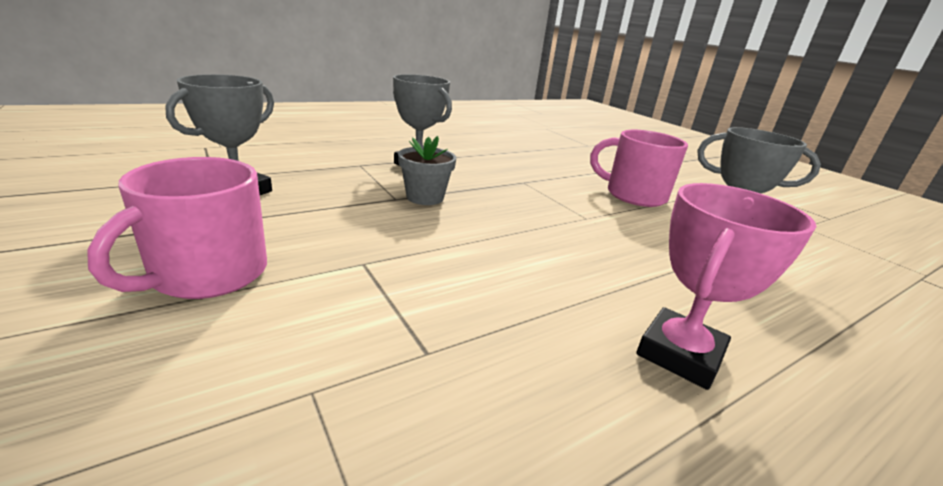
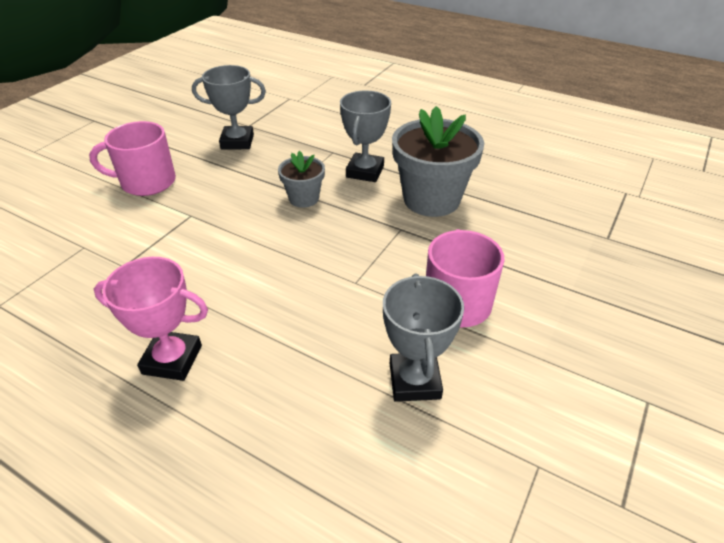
camera: 65 degrees right, 15 degrees up
none -> grey flower pot [392,106,484,217]

